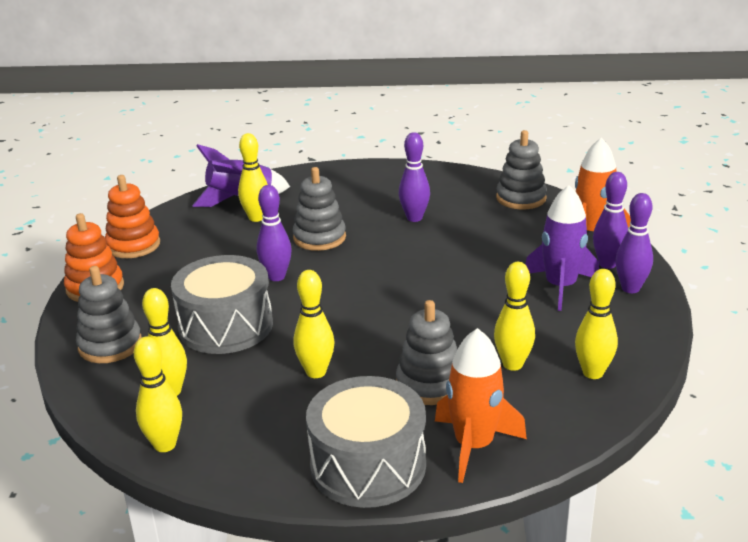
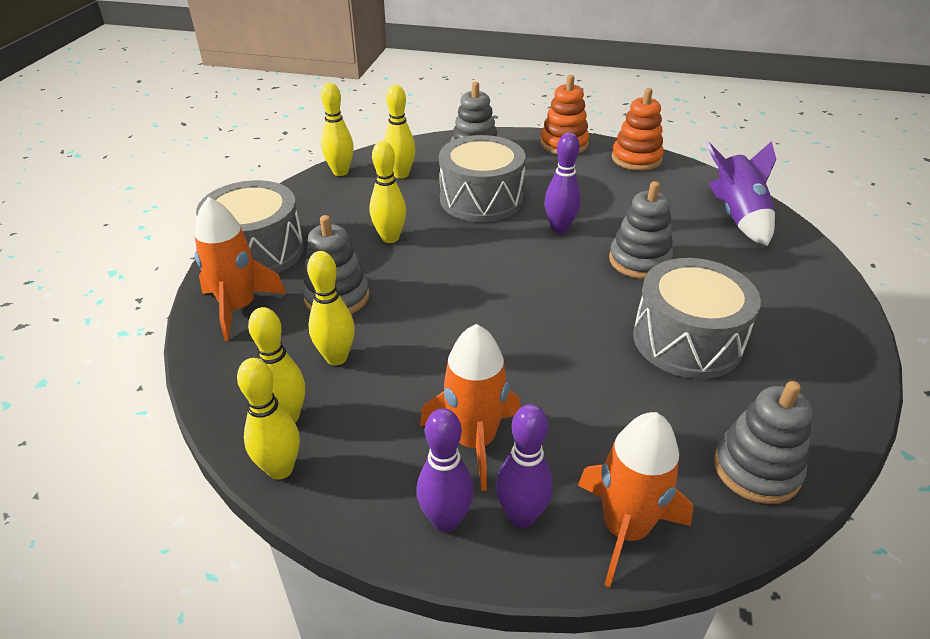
camera: 100 degrees right, 10 degrees up
yellow bowling pin [238,133,268,222] -> yellow bowling pin moved to [237,358,300,480]
purple bowling pin [399,132,430,222] -> grey drum [633,258,761,379]
purple rocket [525,185,599,311] -> orange rocket [420,324,520,491]

